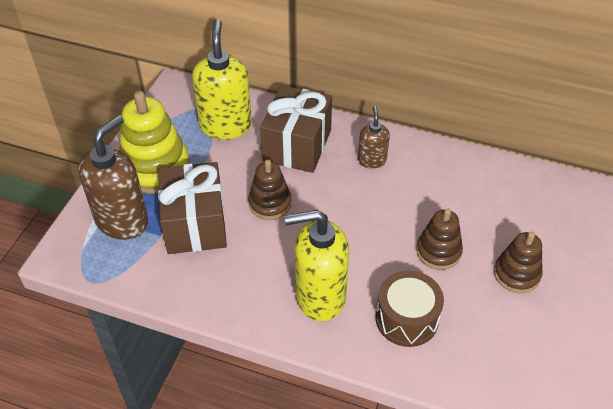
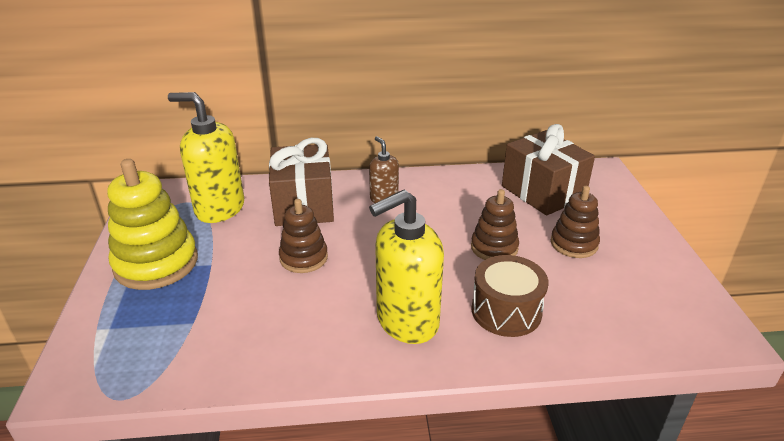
camera: 25 degrees left, 15 degrees down
brown soap dispenser [78,115,148,240] -> none
brown gift [158,162,227,254] -> brown gift moved to [502,124,595,216]
yellow soap dispenser [192,19,252,139] -> yellow soap dispenser turned 45 degrees counterclockwise [168,92,244,223]

